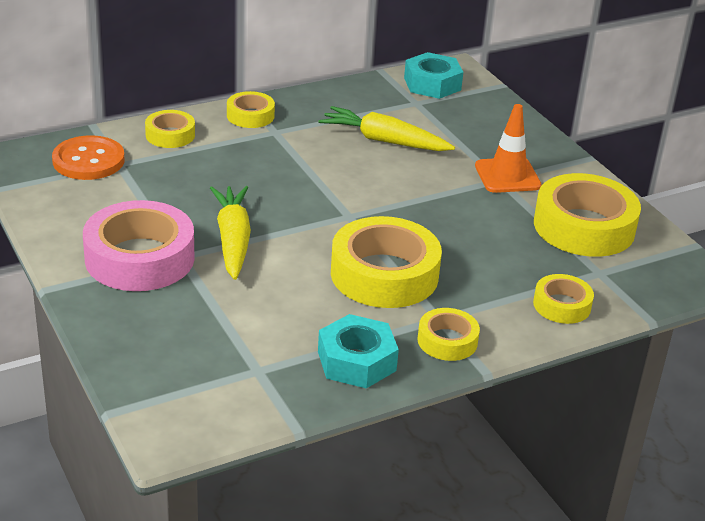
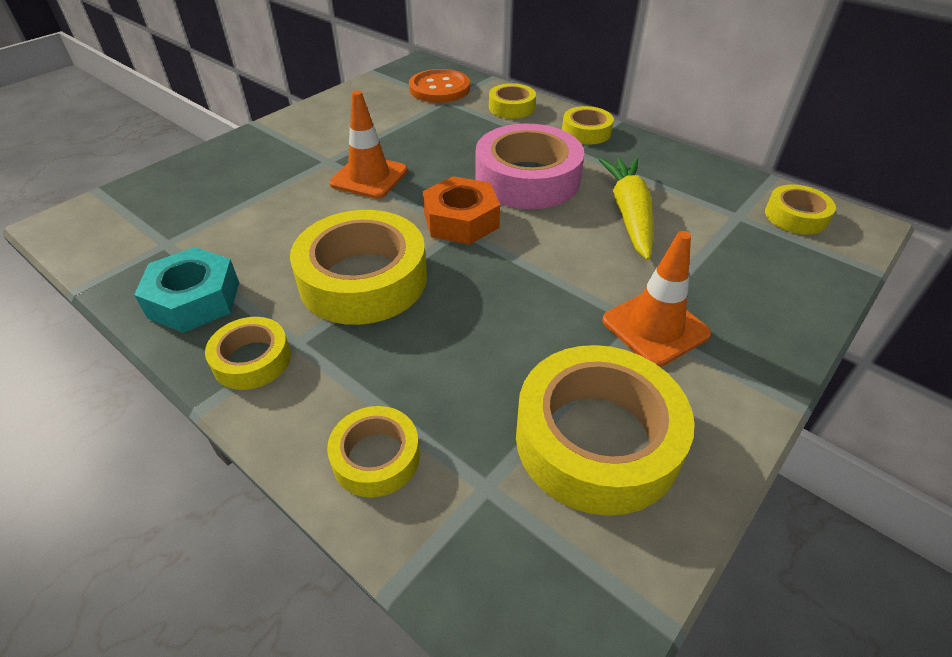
camera: 70 degrees right, 10 degrees up
pink tape [83,200,195,291] -> pink tape moved to [476,124,584,209]
yellow carrot [210,186,251,280] -> orange traffic cone [329,90,408,199]
turquoise nut [404,52,463,99] -> yellow tape [765,184,836,235]
none -> orange nut [423,176,500,245]

